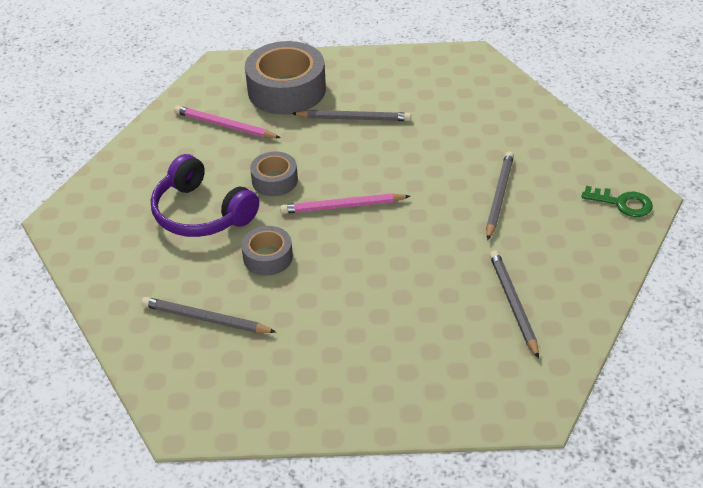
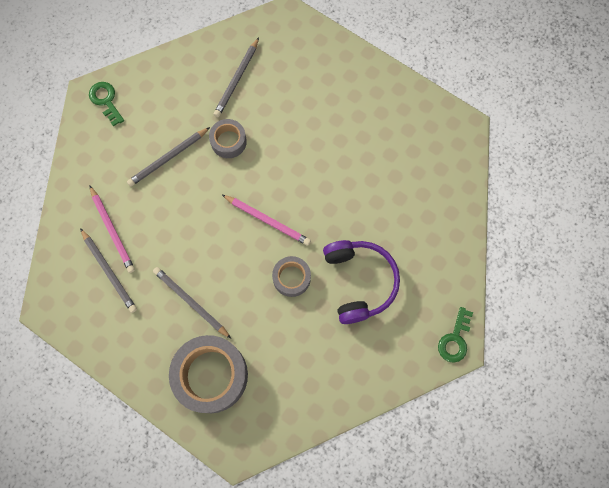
camera: 145 degrees left, 30 degrees up
grey pencil [142,297,276,333] -> grey pencil moved to [80,228,137,313]
pink pencil [174,105,281,138] -> pink pencil moved to [89,185,135,273]
grey tape [241,226,293,276] -> grey tape moved to [209,119,247,158]
none -> green key [438,307,473,363]

